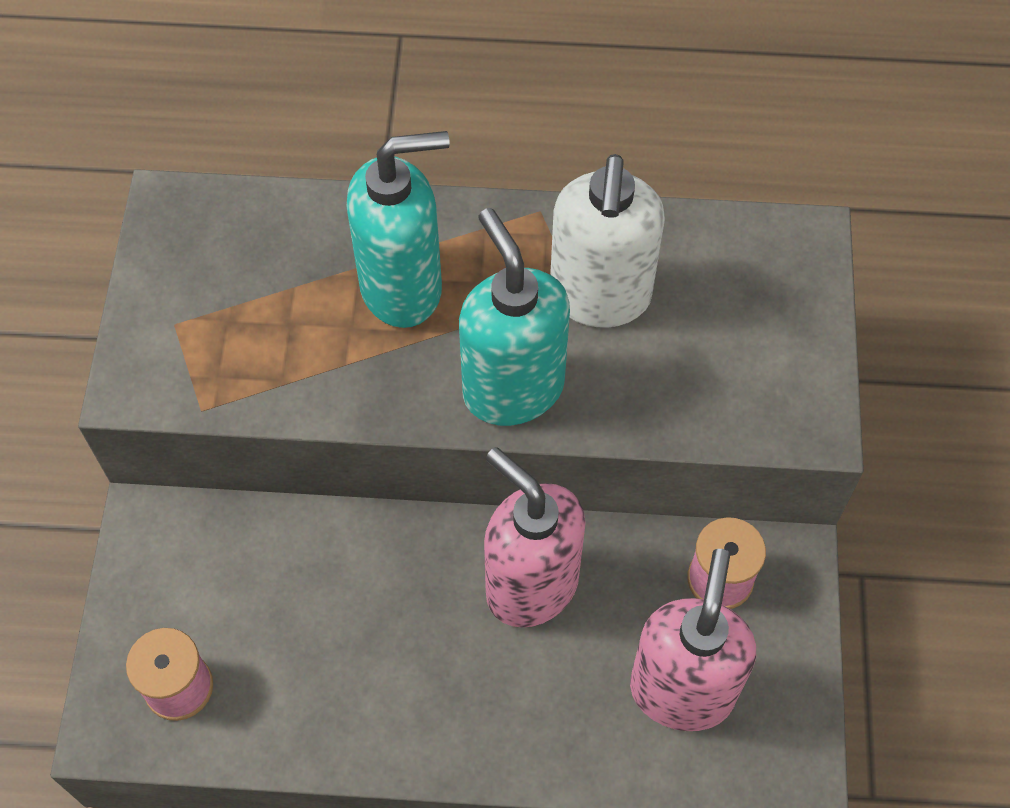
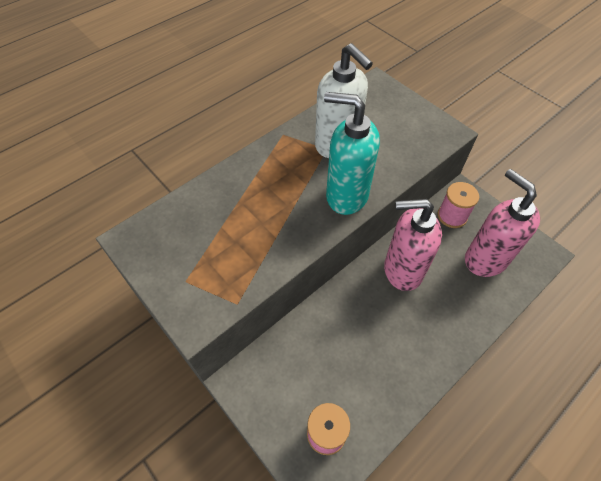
camera: 45 degrees left, 5 degrees down
turquoise soap dispenser [347,131,450,328] -> none

